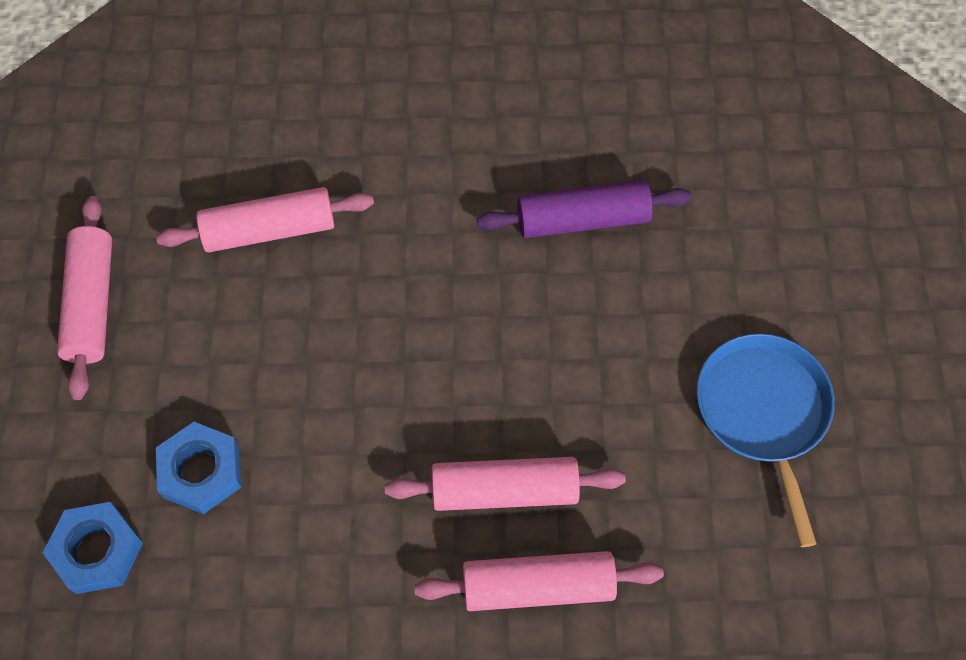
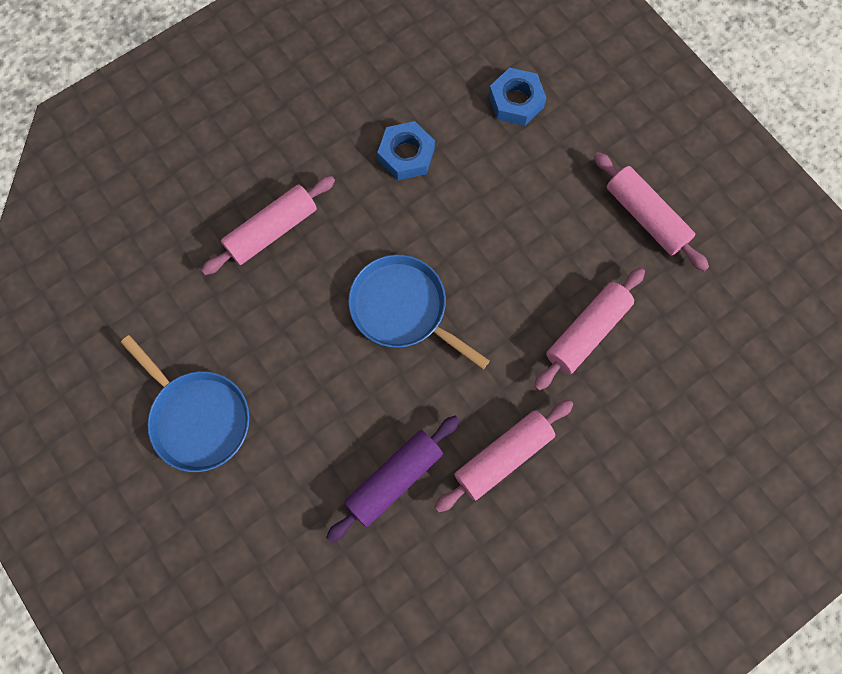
camera: 145 degrees right, 10 degrees up
blue nut [156,422,241,514] -> blue nut moved to [377,121,435,180]
pink rolling pin [385,457,626,511] -> pink rolling pin moved to [435,400,573,512]
none -> blue pan [348,255,490,369]

